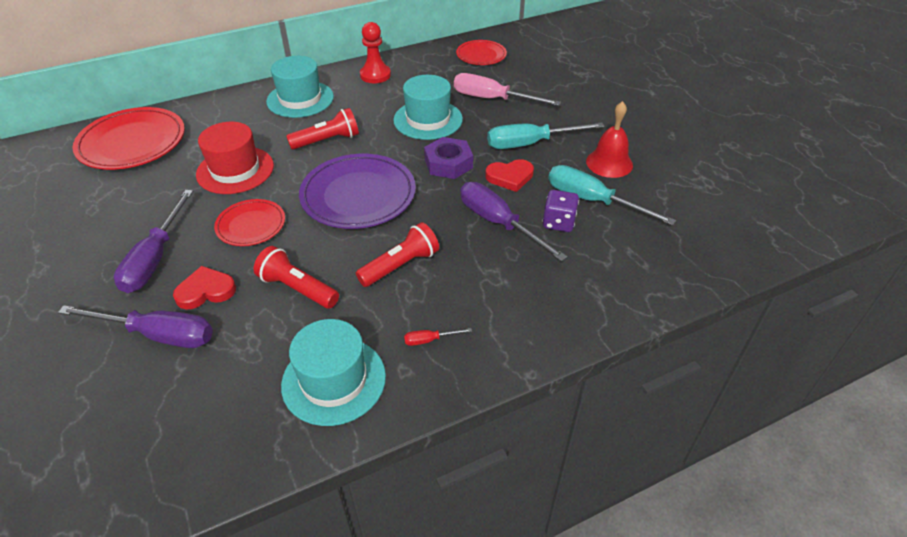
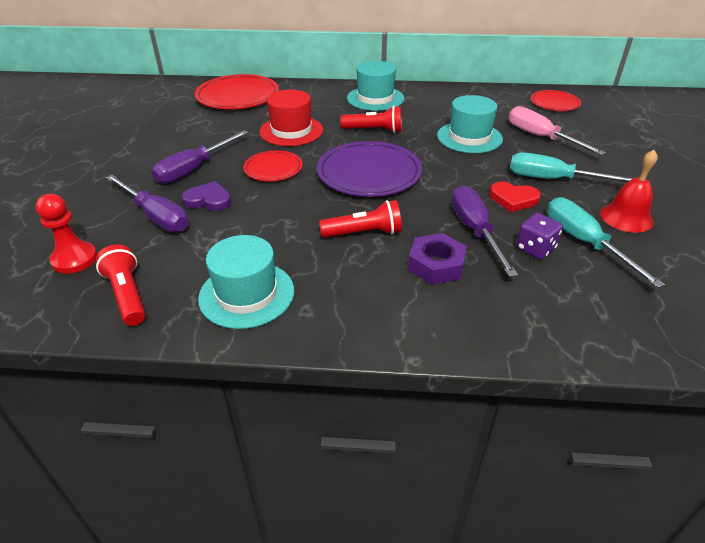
camera: 30 degrees right, 5 degrees down
red heart [173,266,236,310] -> purple heart [182,181,231,211]
red flashlight [254,246,339,309] -> red flashlight moved to [96,244,146,326]
red pawn [360,22,391,83] -> red pawn moved to [36,194,97,274]
red screwdriver [404,328,472,346] -> none
purple nut [424,137,473,179] -> purple nut moved to [408,233,467,285]

